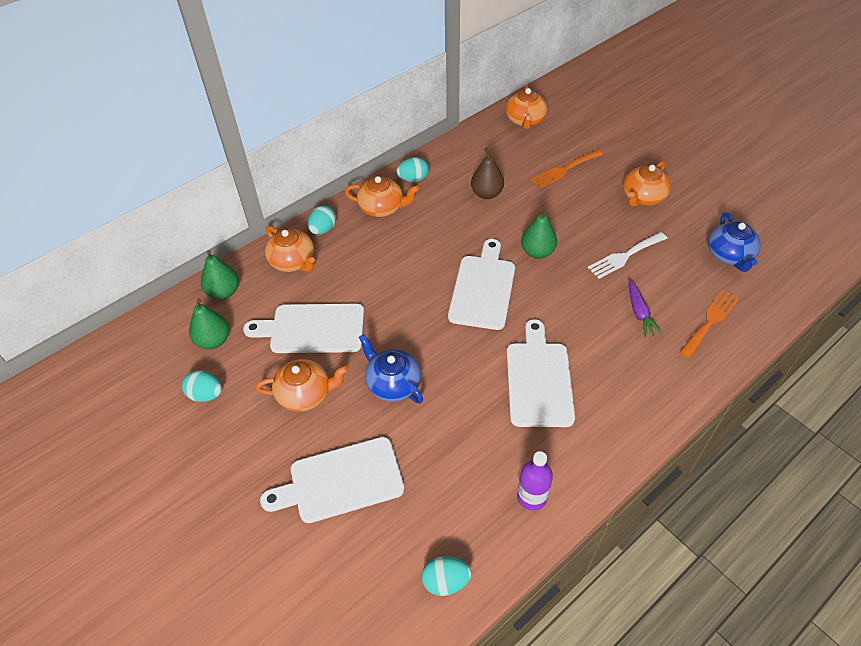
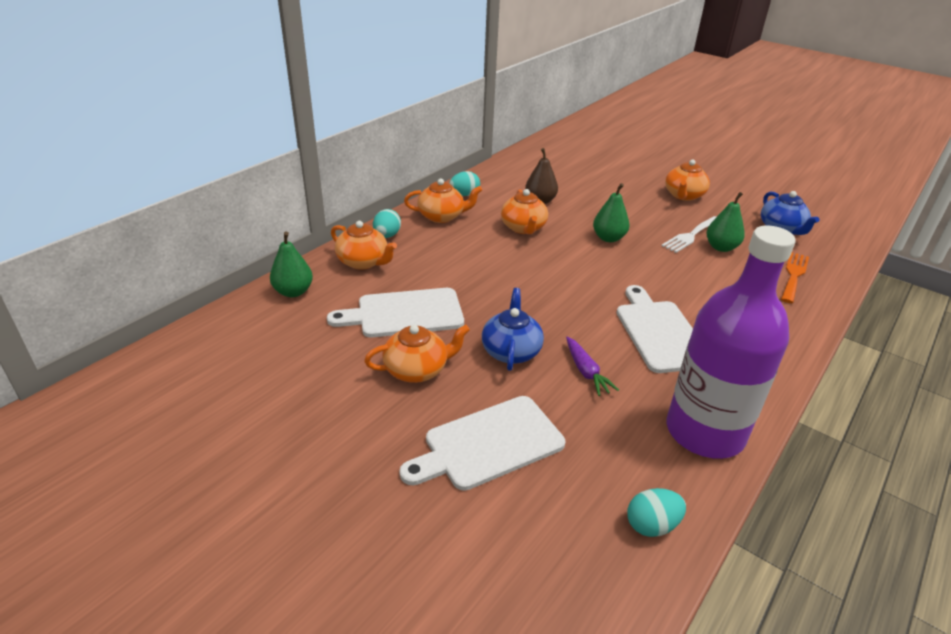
camera: 15 degrees left, 15 degrees down
turquoise egg [181,370,222,402] -> none
green pear [189,298,229,349] -> green pear moved to [707,192,745,252]
blue teapot [359,334,423,403] -> blue teapot turned 60 degrees clockwise [482,288,544,371]
white cutting board [448,239,515,330] -> none
orange teapot [506,84,547,129] -> orange teapot moved to [501,189,548,234]
purple bottle [517,451,553,511] -> purple bottle [667,226,796,459], size x2.32
orange fork [531,150,603,189] -> none
purple carrot [629,279,662,337] -> purple carrot moved to [566,336,619,396]

